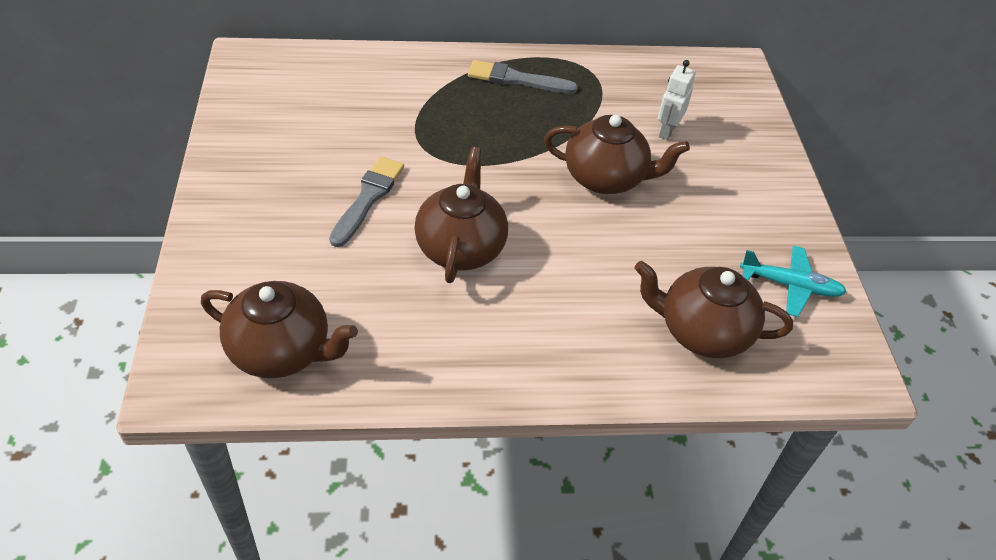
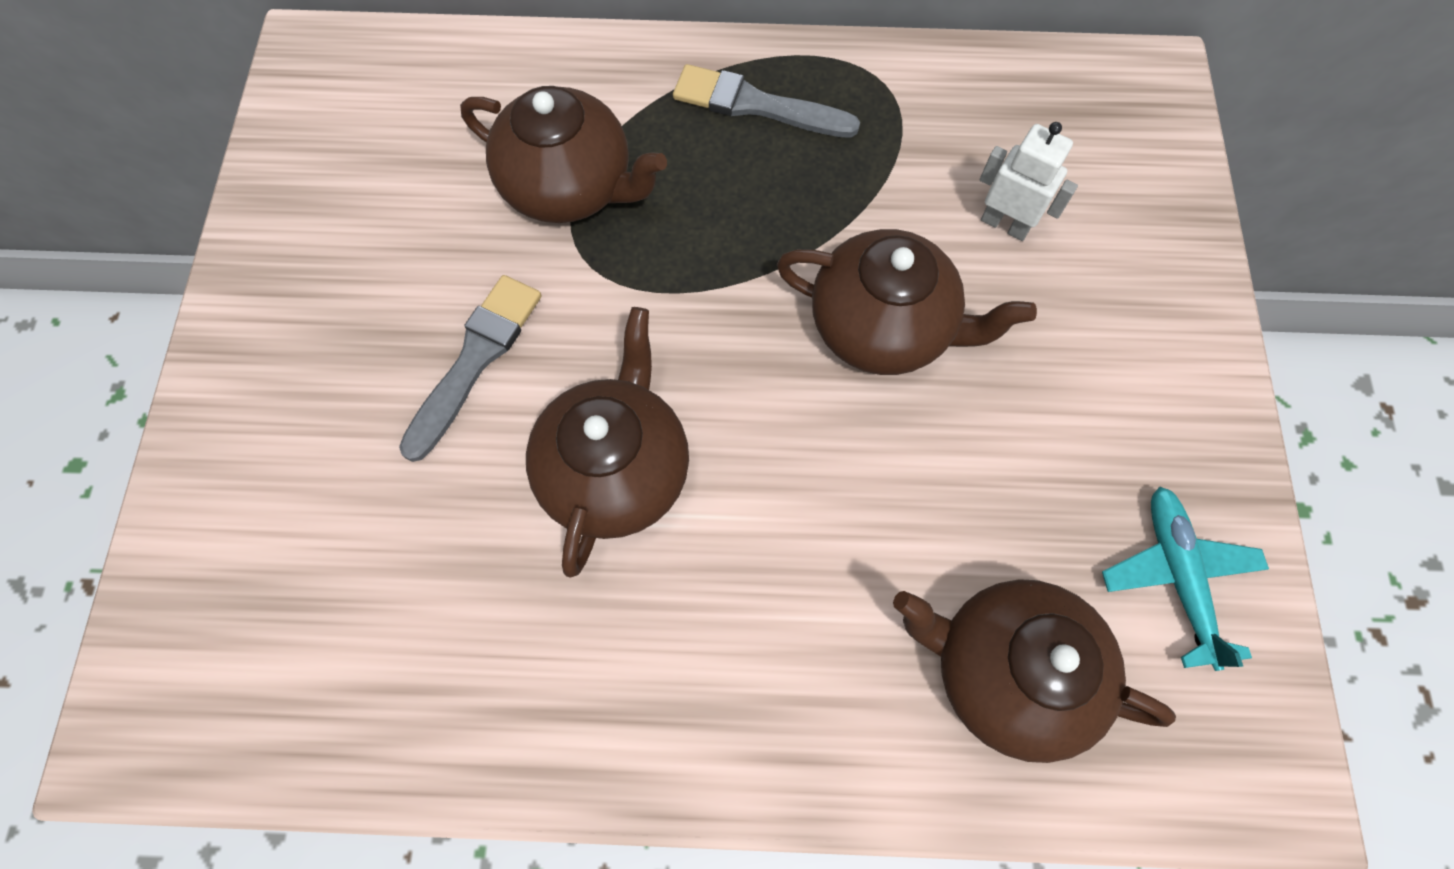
camera: 10 degrees right, 20 degrees up
brown teapot [201,281,358,378] -> brown teapot moved to [460,86,667,223]
white robot [658,60,696,140] -> white robot turned 90 degrees clockwise [980,122,1078,241]
turquoise plane [740,246,846,317] -> turquoise plane turned 120 degrees counterclockwise [1102,486,1269,671]

